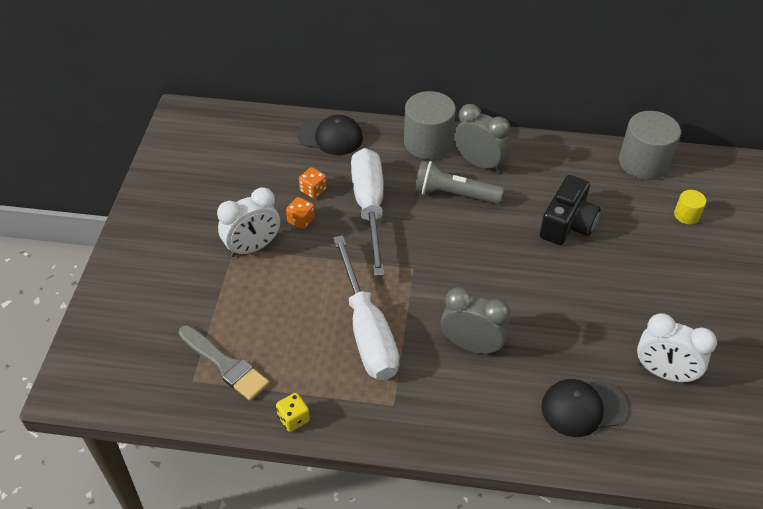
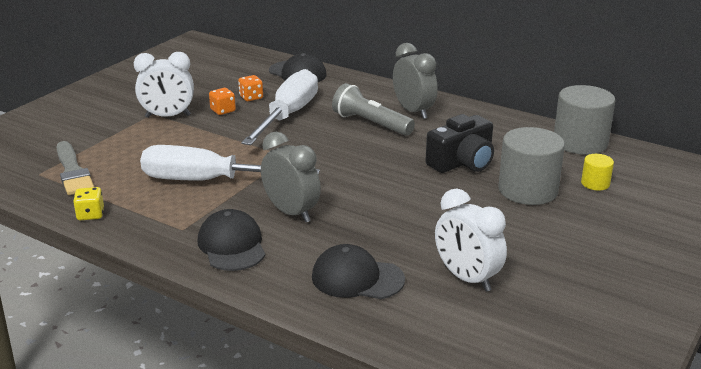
camera: 25 degrees right, 20 degrees down
white screwdriver [333,235,399,380] -> white screwdriver turned 90 degrees clockwise [140,145,320,180]
grey cylinder [404,91,456,159] -> grey cylinder moved to [498,127,565,205]
none -> black cap [197,209,265,271]

